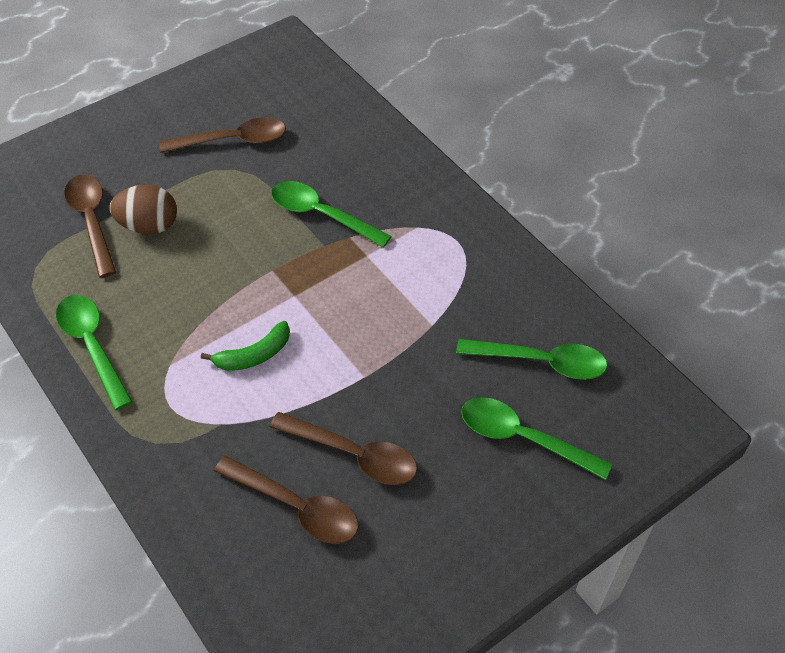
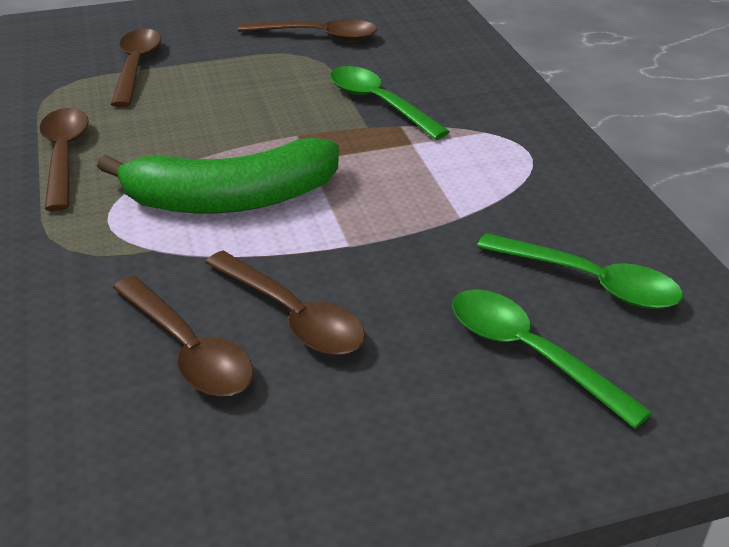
camera: 20 degrees right, 15 degrees down
green spoon [56,295,133,410] -> brown spoon [40,108,89,211]
brown egg [110,185,177,234] -> none
green banana [201,321,290,371] -> green banana [97,138,339,213], size x2.08

